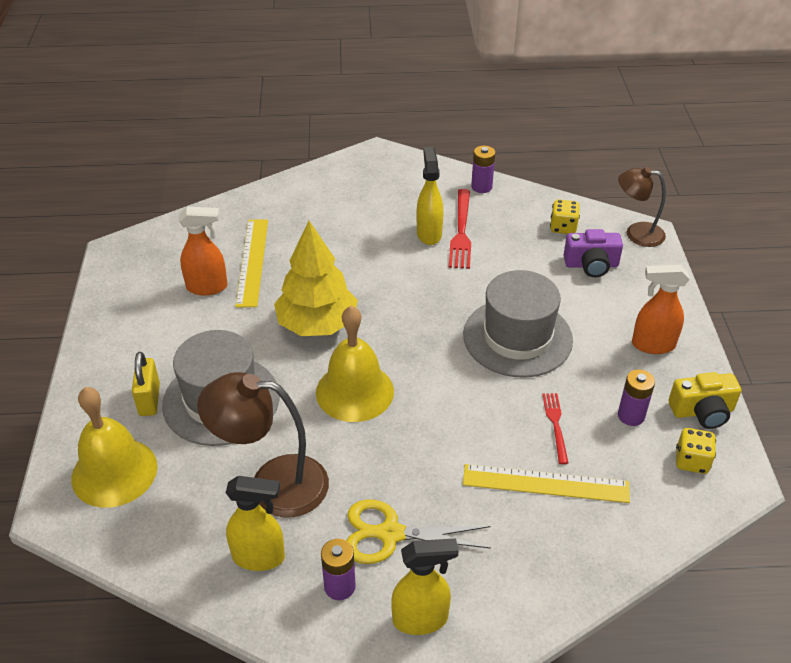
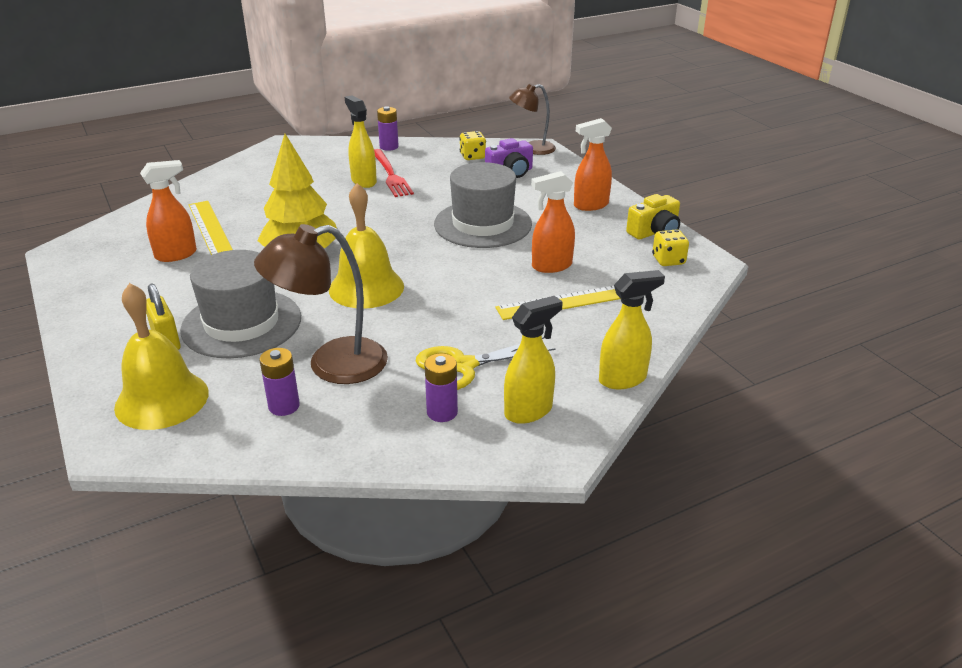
camera: 25 degrees left, 10 degrees down
yellow spray bottle [226,476,285,571] -> yellow spray bottle moved to [599,270,665,389]
red fork [542,393,569,464] -> orange spray bottle [531,171,575,273]
purple battery [618,370,655,426] -> purple battery moved to [260,348,300,416]

